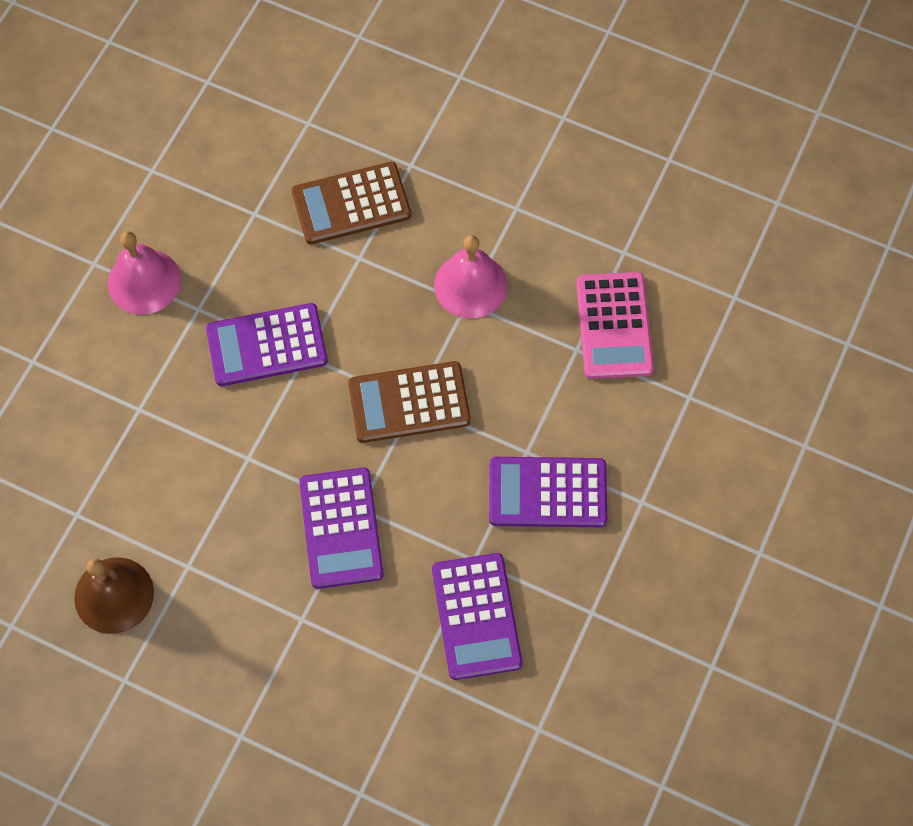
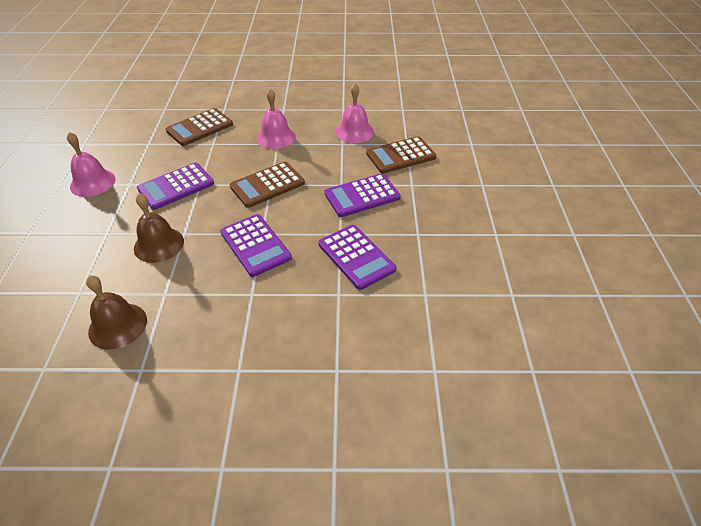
camera: 25 degrees left, 20 degrees down
pink calculator [576,272,654,379] -> pink bell [335,83,374,143]
none -> brown bell [134,193,184,263]
none -> brown calculator [366,136,436,173]

